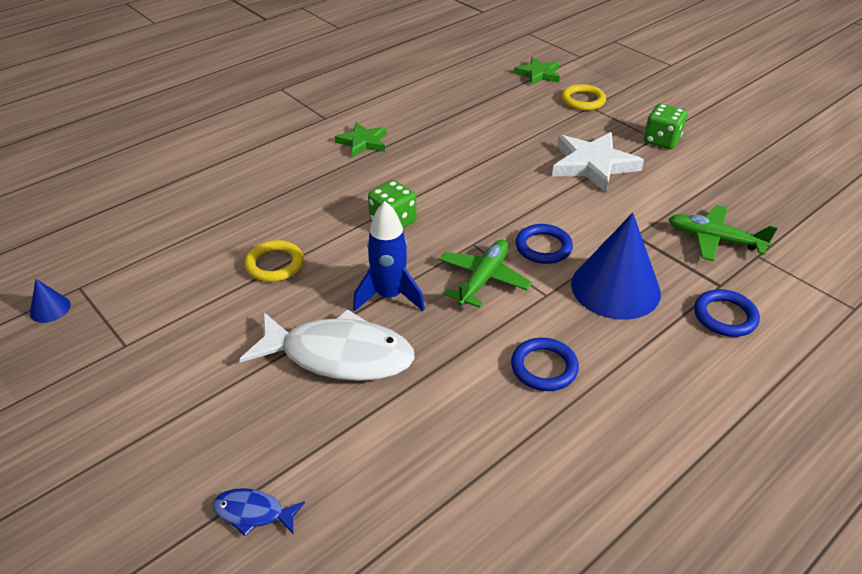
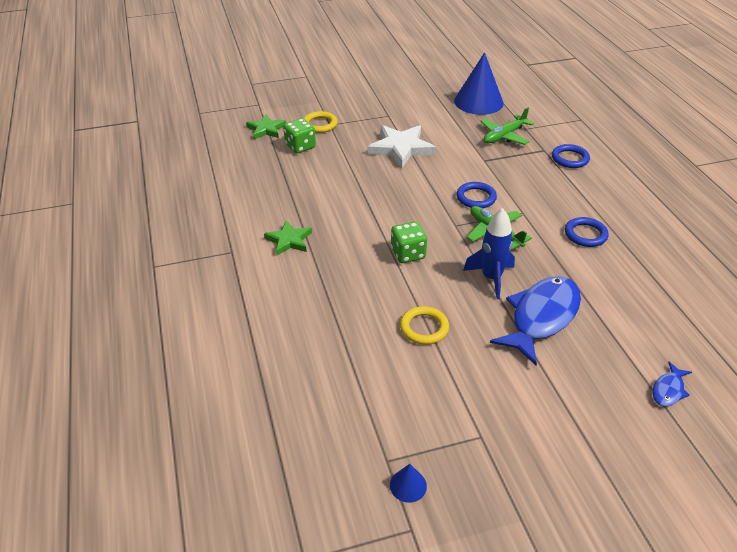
camera: 65 degrees left, 0 degrees up
white fish [239,309,415,381] -> blue fish [490,276,581,365]
blue cone [571,213,661,320] -> blue cone moved to [454,52,504,115]
green dice [644,104,687,149] -> green dice moved to [283,118,316,153]

